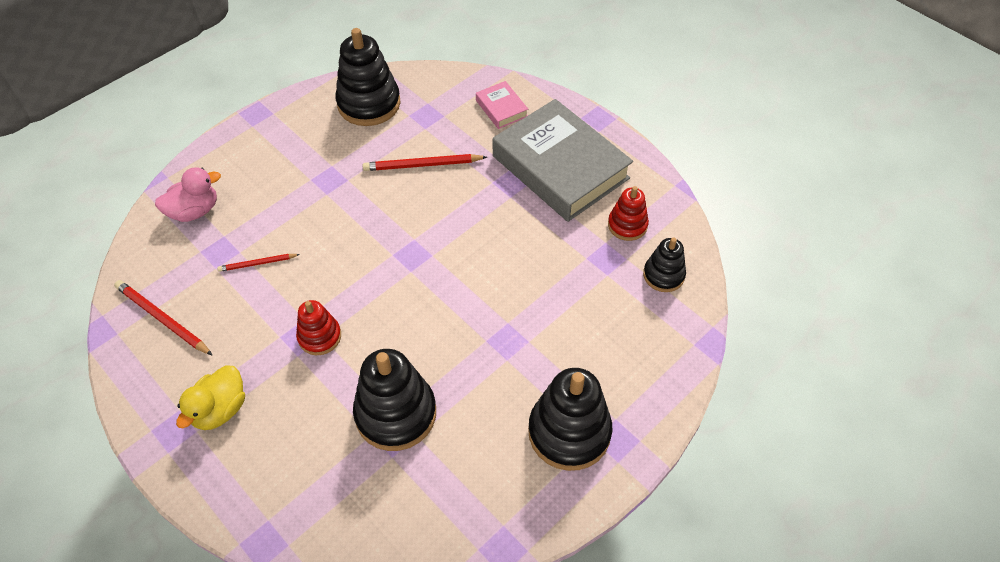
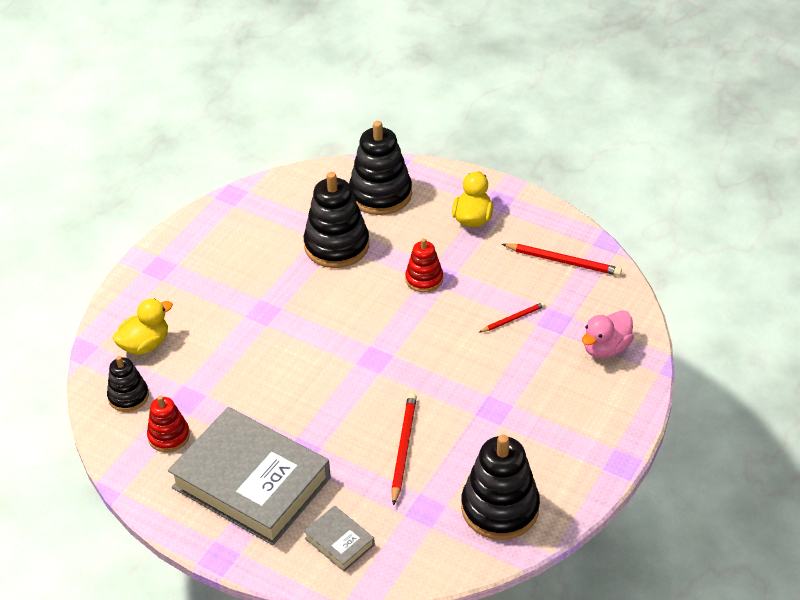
camera: 165 degrees right, 10 degrees down
red pencil [362,154,487,171] -> red pencil turned 60 degrees counterclockwise [391,393,417,506]
pink book [476,81,528,129] -> grey book [304,505,375,572]
black stacking toy [528,368,612,471] -> black stacking toy moved to [349,121,412,215]
none -> yellow duck [113,298,173,355]

